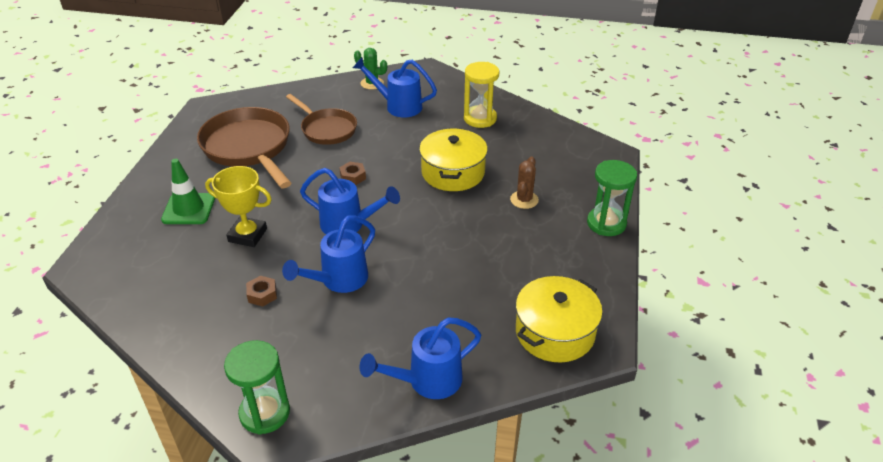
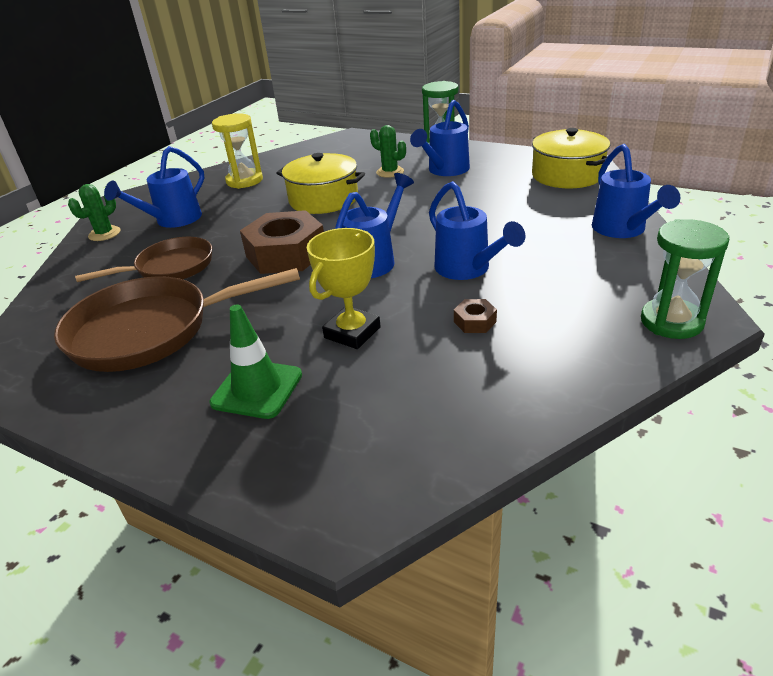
camera: 70 degrees left, 5 degrees down
brown nut [339,162,366,185] -> brown nut [240,210,324,274], size x2.37
brown cactus [510,156,539,209] -> green cactus [370,125,406,178]
none -> blue watering can [410,100,470,176]

